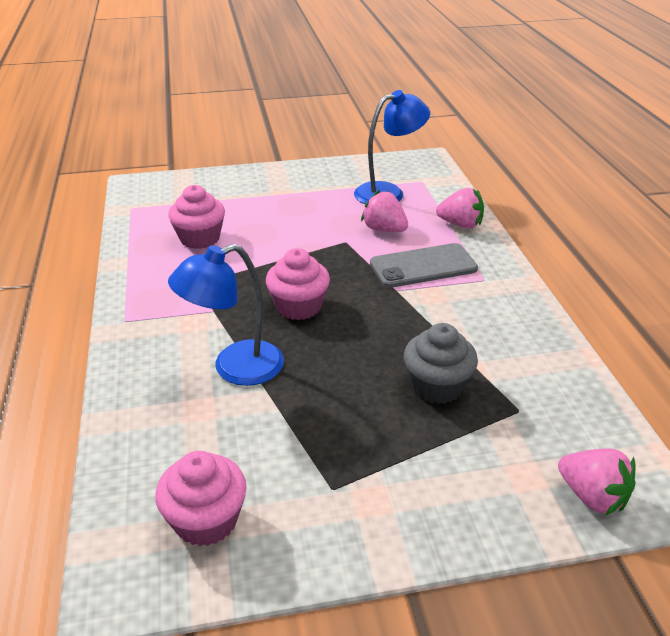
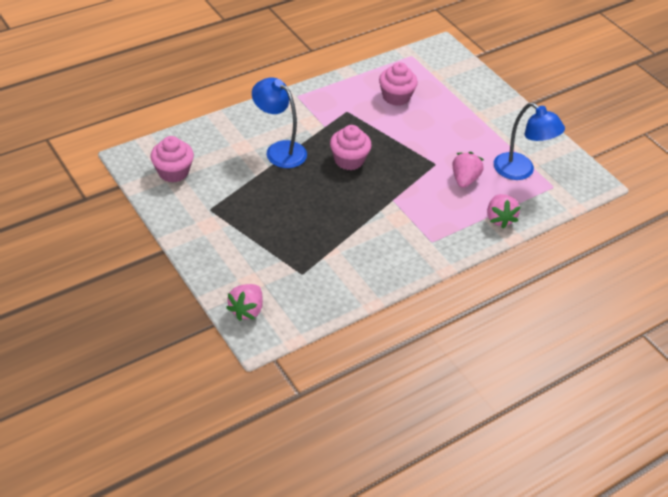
camera: 65 degrees right, 10 degrees up
grey phone [370,243,478,288] -> none
grey cupcake [404,323,478,404] -> none

